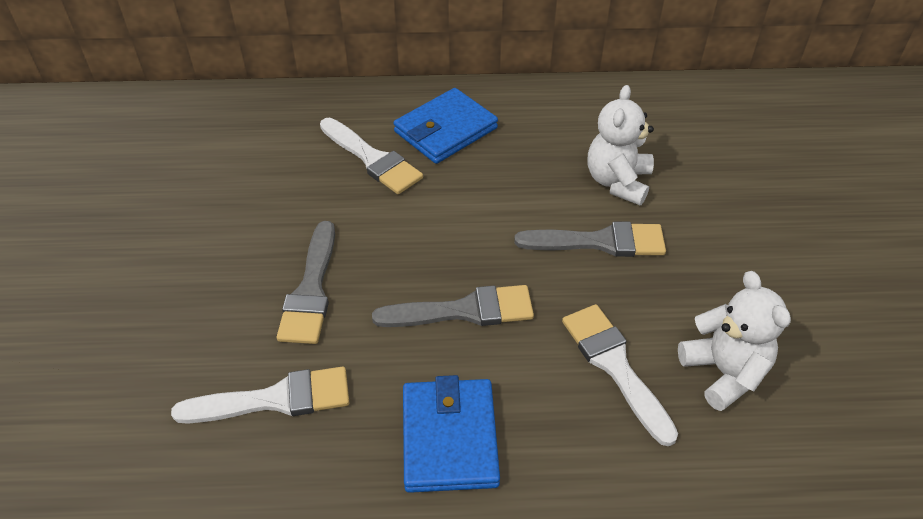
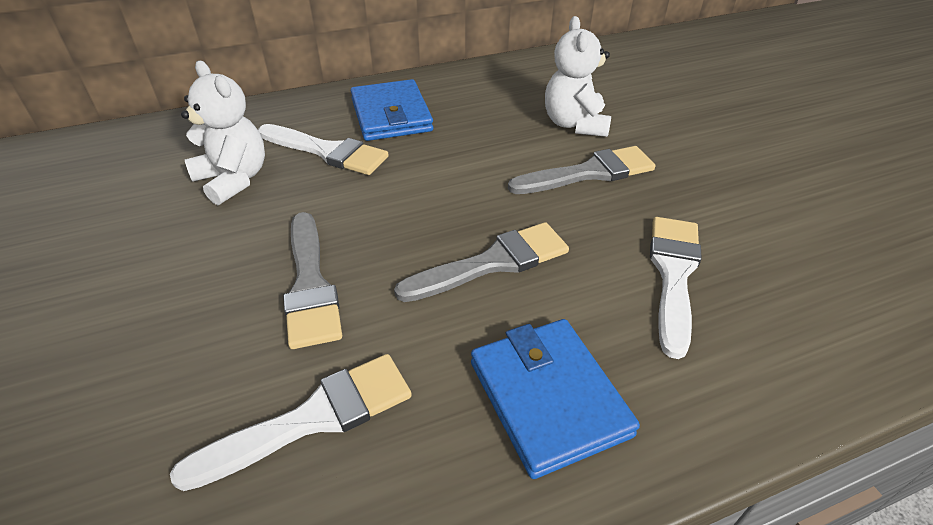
camera: 20 degrees left, 5 degrees down
blue wallet [394,88,498,164] -> blue wallet turned 45 degrees counterclockwise [351,79,433,141]
white brush [562,304,678,446] -> white brush turned 60 degrees clockwise [650,217,702,359]
white teddy bear [678,271,791,411] -> white teddy bear moved to [181,61,265,205]

